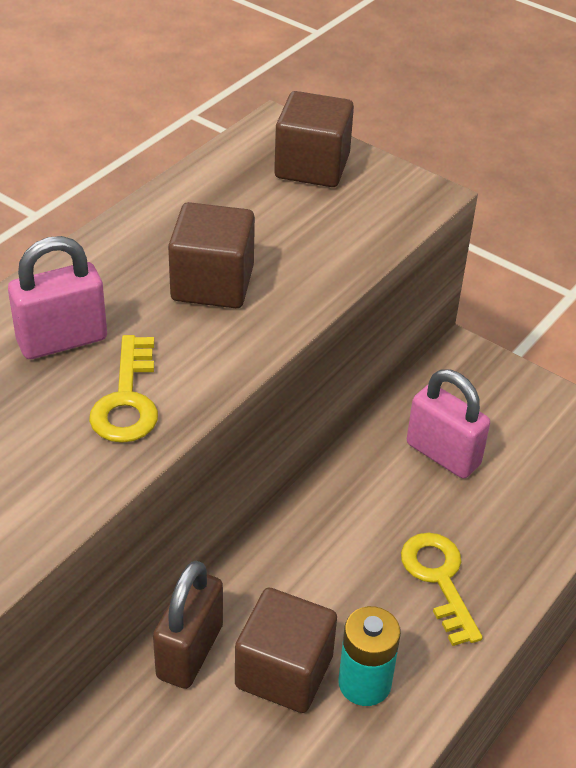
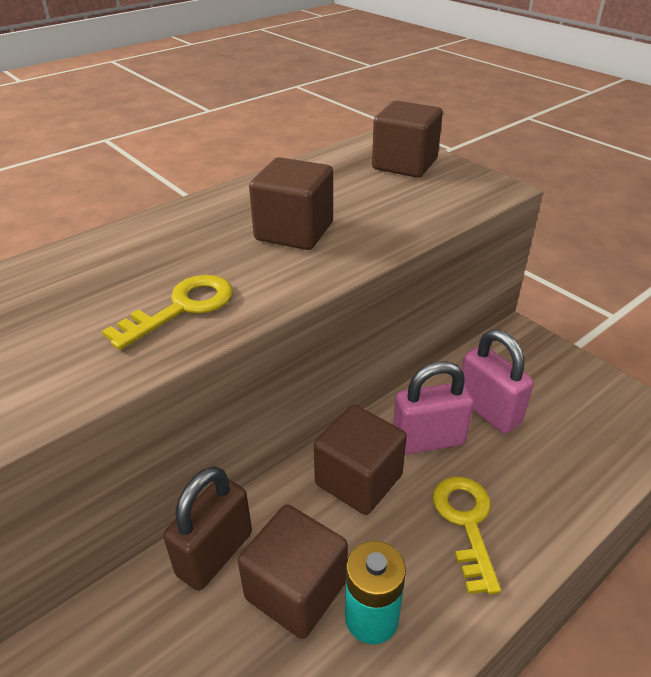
camera: 15 degrees right, 5 degrees down
pink padlock [8,236,107,359] -> pink padlock moved to [393,362,474,455]
yellow key [89,335,158,443] -> yellow key turned 150 degrees counterclockwise [102,275,233,350]
none -> brown cube [314,405,407,515]

